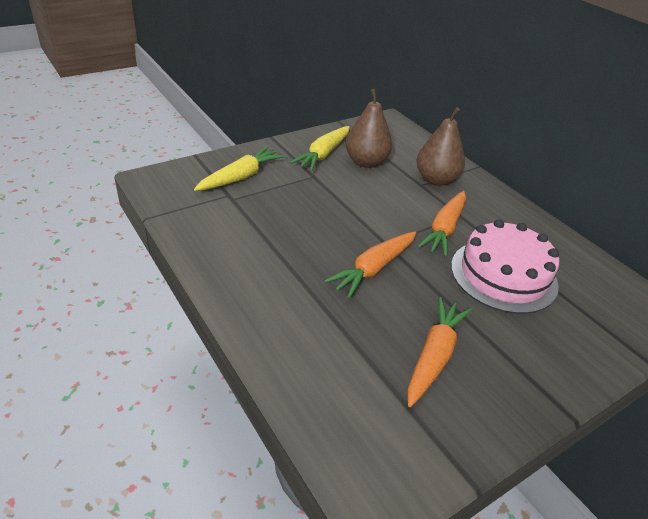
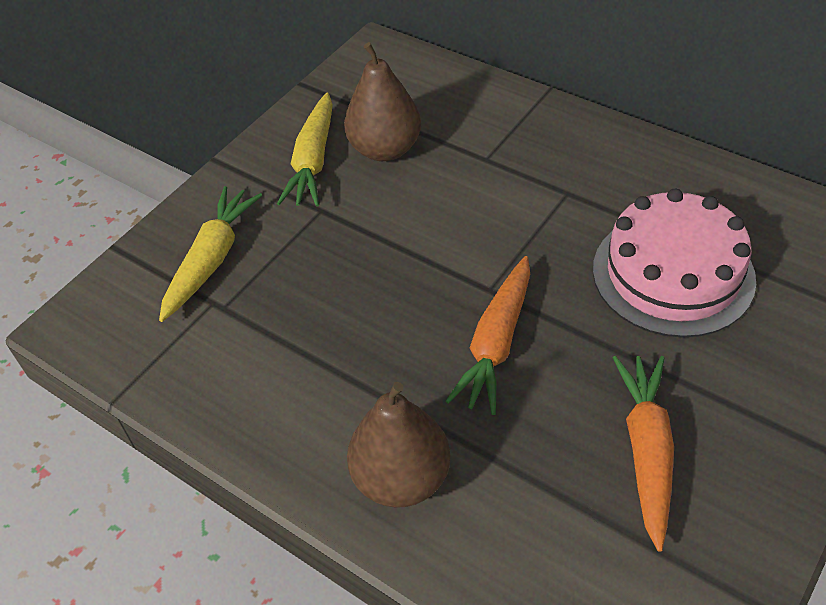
camera: 15 degrees left, 10 degrees up
brown pear [416,107,465,186] -> brown pear moved to [347,382,450,508]
orange carrot [418,191,466,257] -> none

